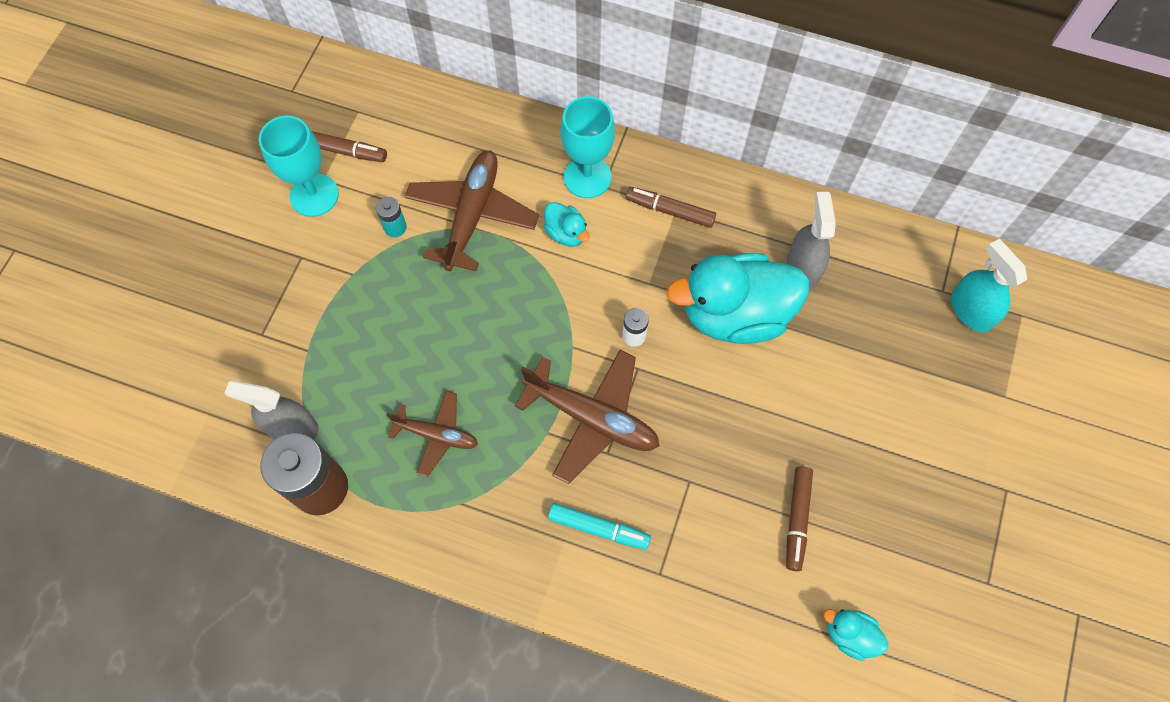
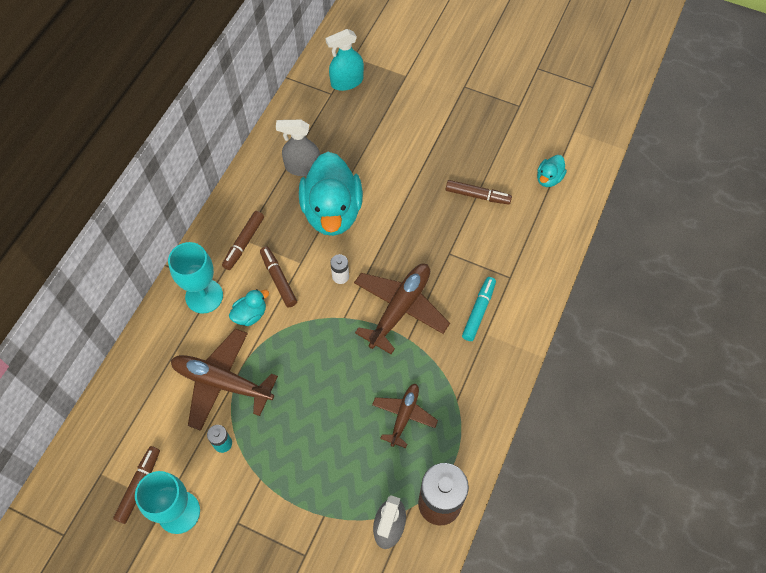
camera: 85 degrees left, 5 degrees down
none -> brown marker [260,246,297,308]

